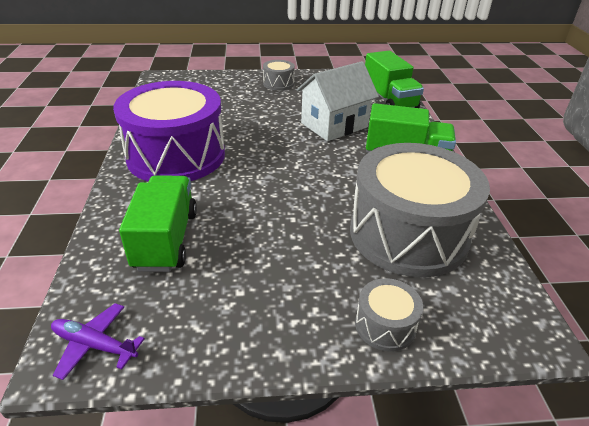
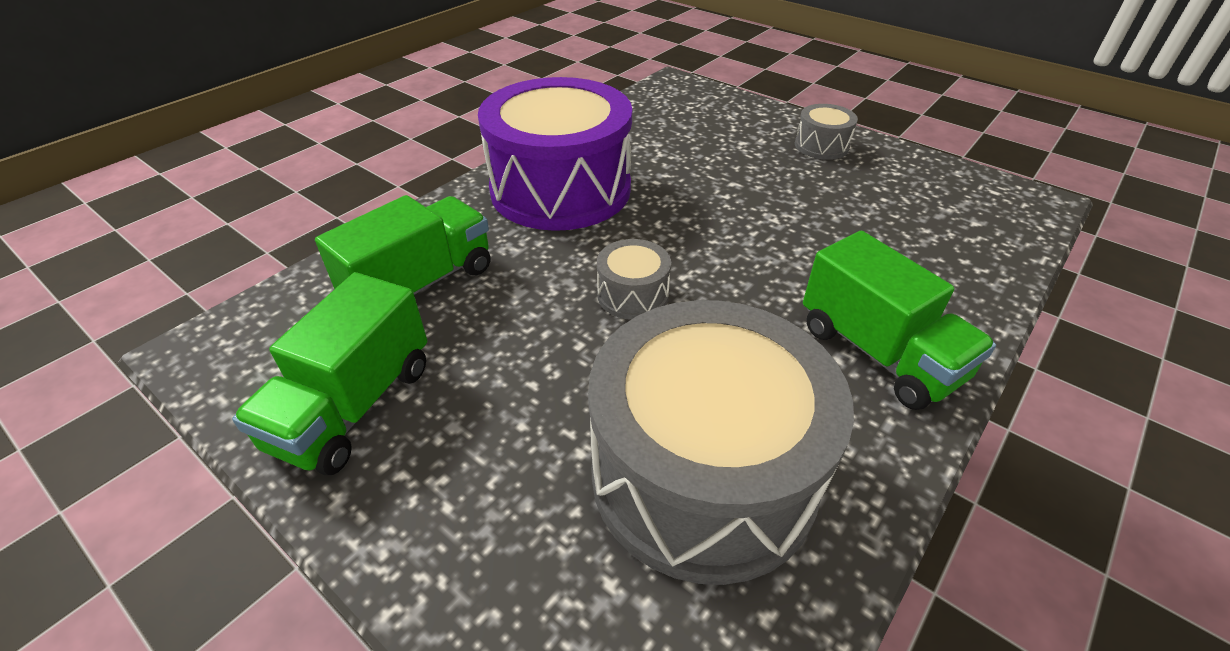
camera: 45 degrees right, 5 degrees up
purple plane [51,303,145,380] -> none
white house [297,61,379,141] -> none
grey drum [355,278,423,351] -> grey drum moved to [597,239,671,320]
green truck [365,51,424,108] -> green truck moved to [232,272,427,475]

